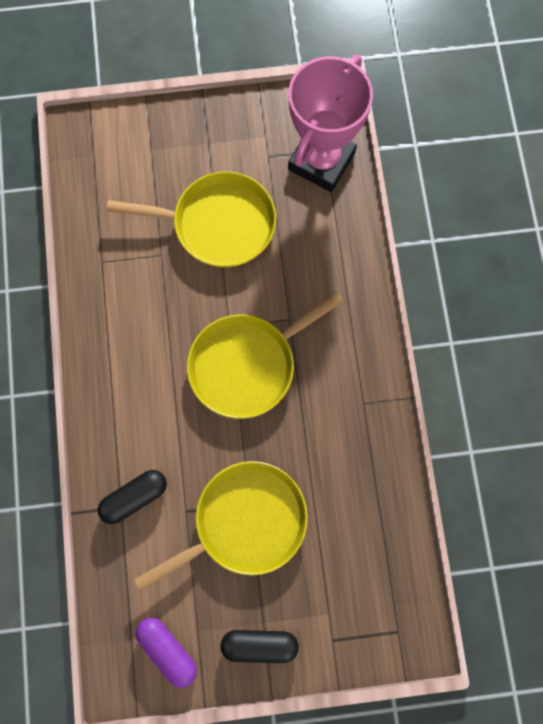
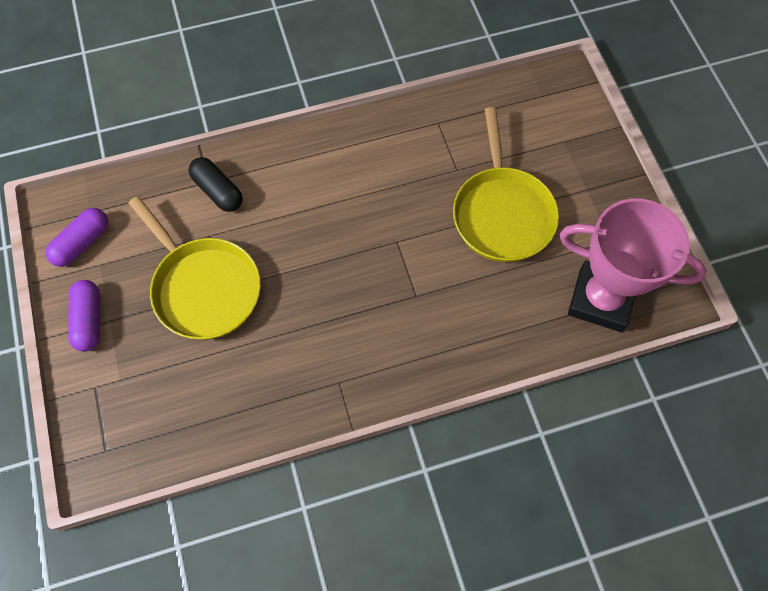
camera: 80 degrees right, 10 degrees down
yellow pan [187,291,343,419] -> none
black capsule [220,630,299,663] -> purple capsule [68,280,100,352]

